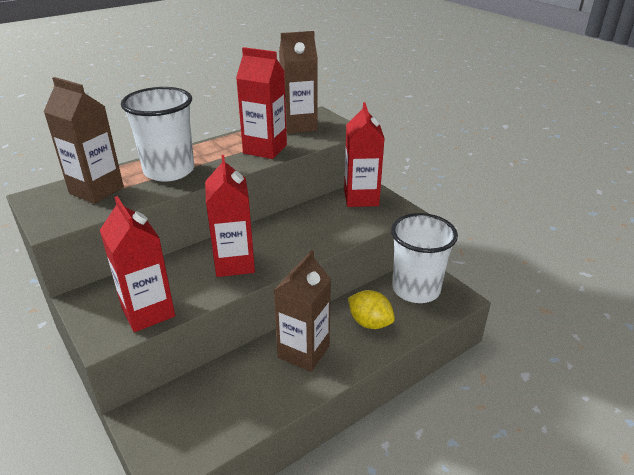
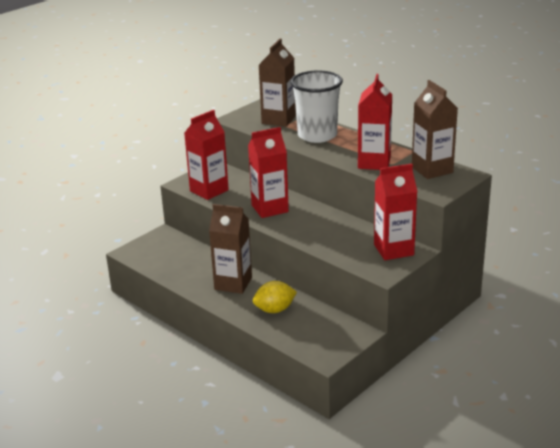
camera: 80 degrees right, 5 degrees down
yellow lemon [348,290,395,329] -> yellow lemon turned 45 degrees clockwise [253,281,297,313]
white cup [391,213,458,303] -> none

